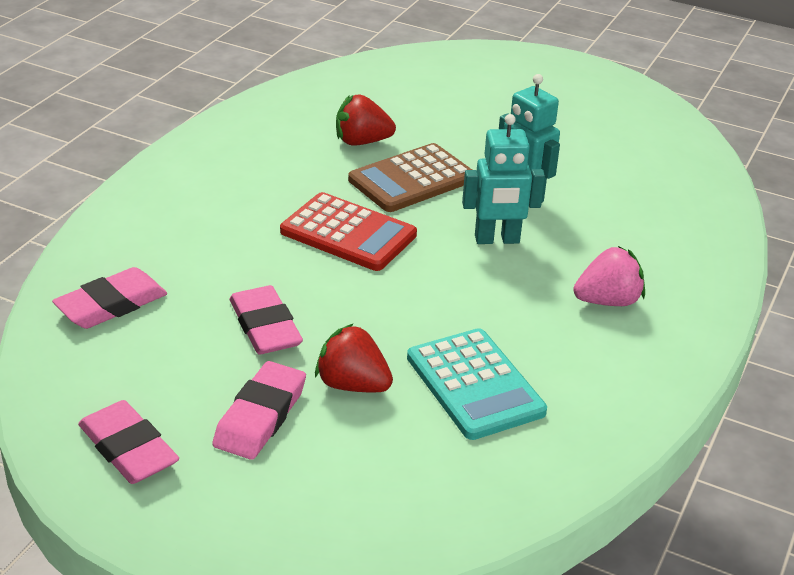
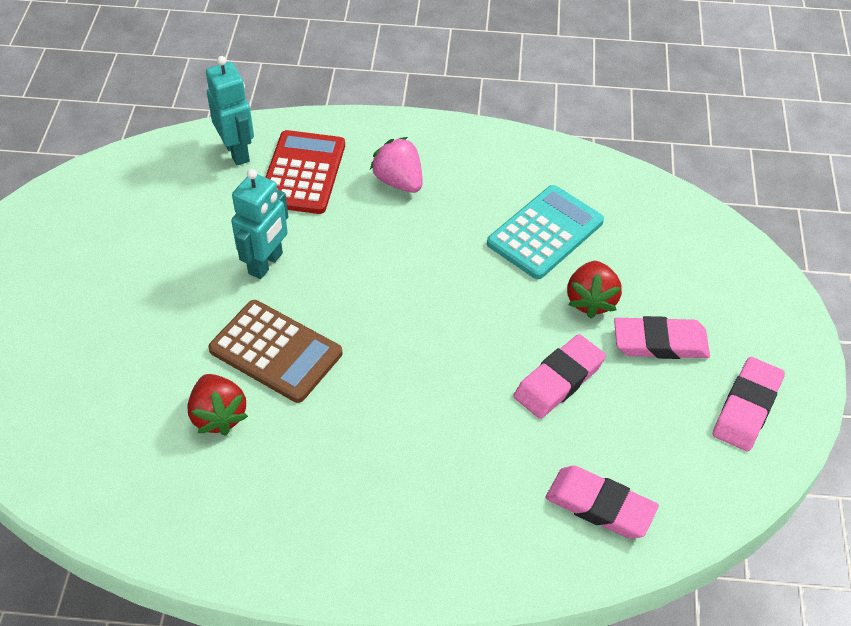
camera: 110 degrees left, 15 degrees up
red calculator [280,192,417,271] -> red calculator moved to [265,130,345,214]
turquoise robot [462,114,545,244] -> turquoise robot moved to [206,56,254,166]

